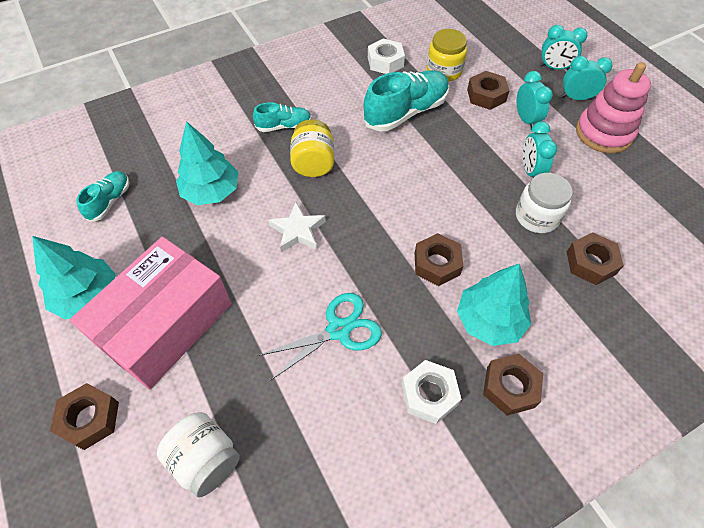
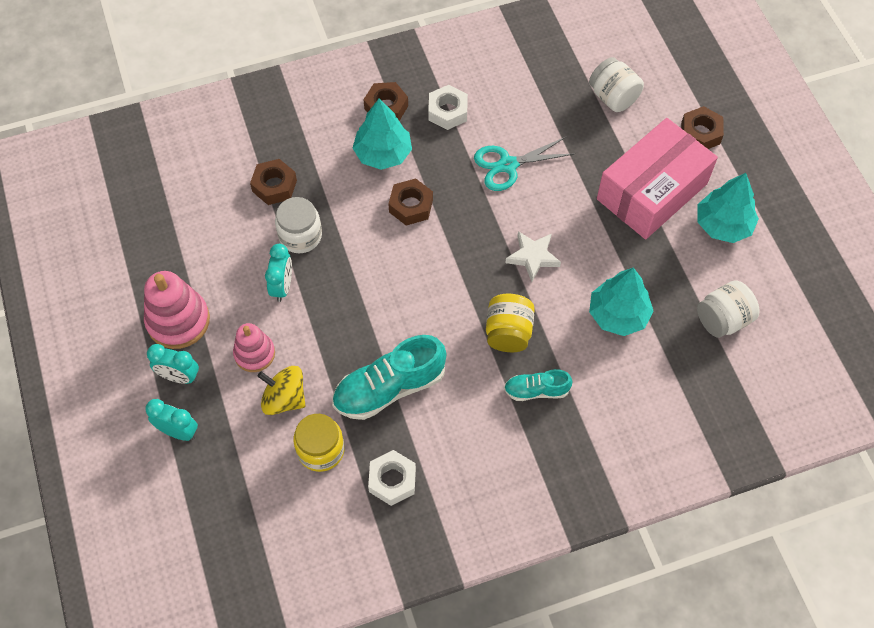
camera: 170 degrees left, 5 degrees up
turquoise shoe [76,171,130,222] -> white jar [697,280,759,338]
brown nut [467,71,510,110] -> yellow spinning top [257,366,306,415]
turquoise clock [517,71,553,129] -> pink stacking toy [233,323,275,372]

